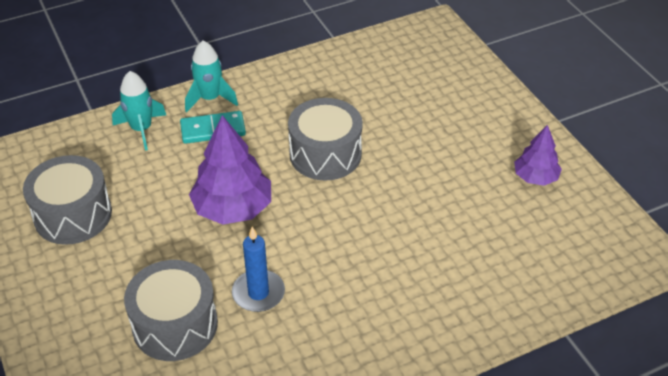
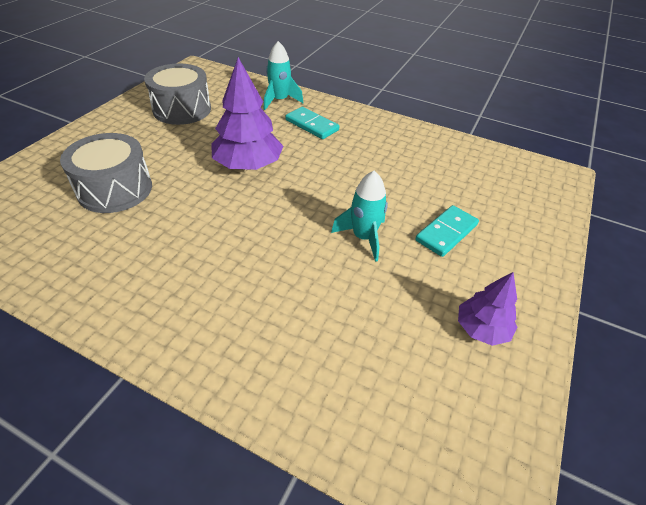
camera: 50 degrees right, 0 degrees up
turquoise rocket [185,41,238,113] -> turquoise rocket moved to [331,171,388,262]
blue candle [232,226,285,312] -> none
grey drum [288,98,363,181] -> none
none -> turquoise domino [415,205,479,257]

